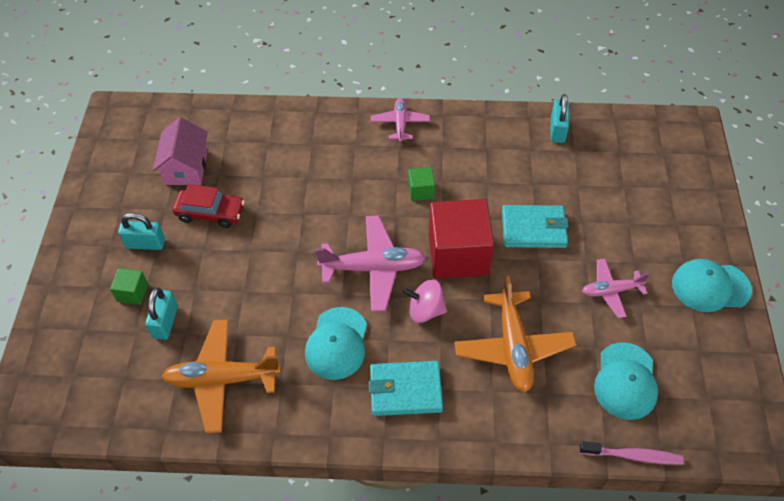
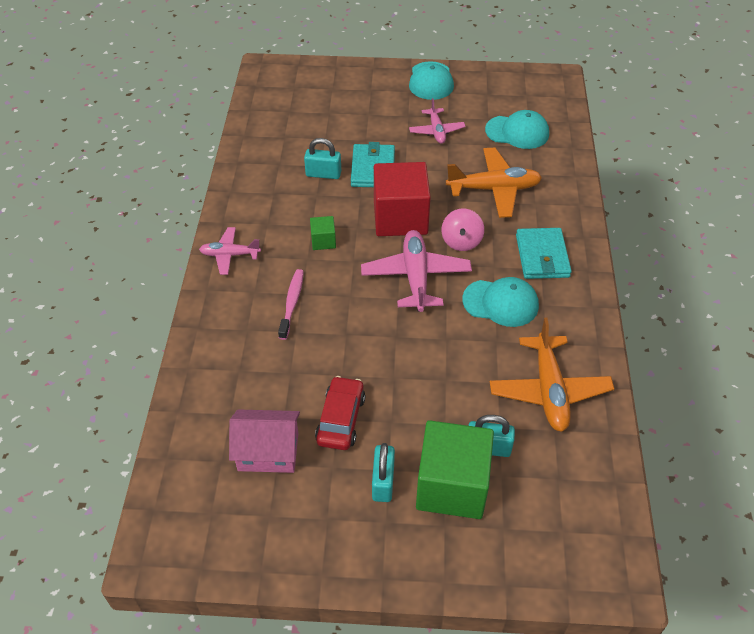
camera: 90 degrees left, 5 degrees down
green cube [110,268,148,305] -> green cube [416,420,494,519], size x2.25
turquoise padlock [550,94,569,143] -> turquoise padlock moved to [304,138,341,179]
pink toothbrush [580,441,684,465] -> pink toothbrush moved to [278,269,304,340]

